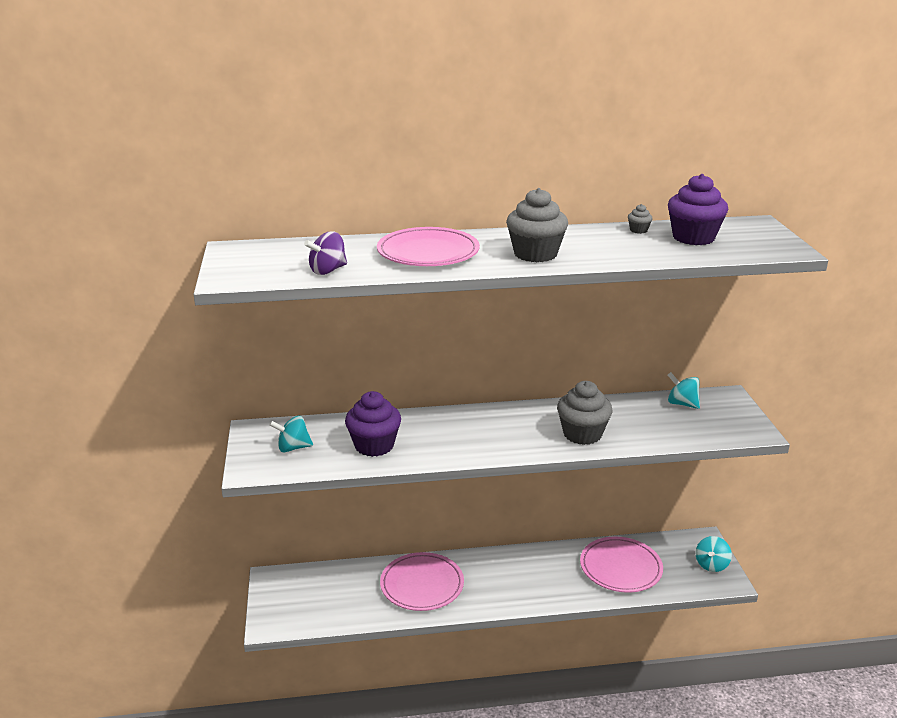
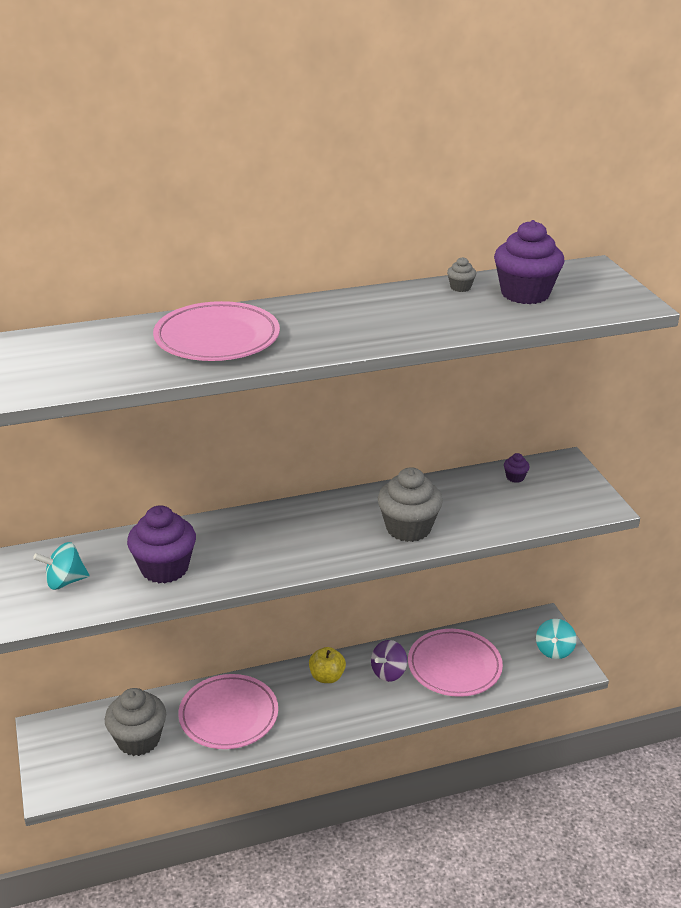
camera: 10 degrees left, 5 degrees up
purple spinning top [304,231,347,275] -> purple spinning top moved to [371,640,407,682]
grey cupcake [506,188,568,262] -> grey cupcake moved to [105,688,166,756]
turquoise spinning top [668,372,700,409] -> purple cupcake [504,453,530,483]
none -> yellow apple [309,647,346,683]

